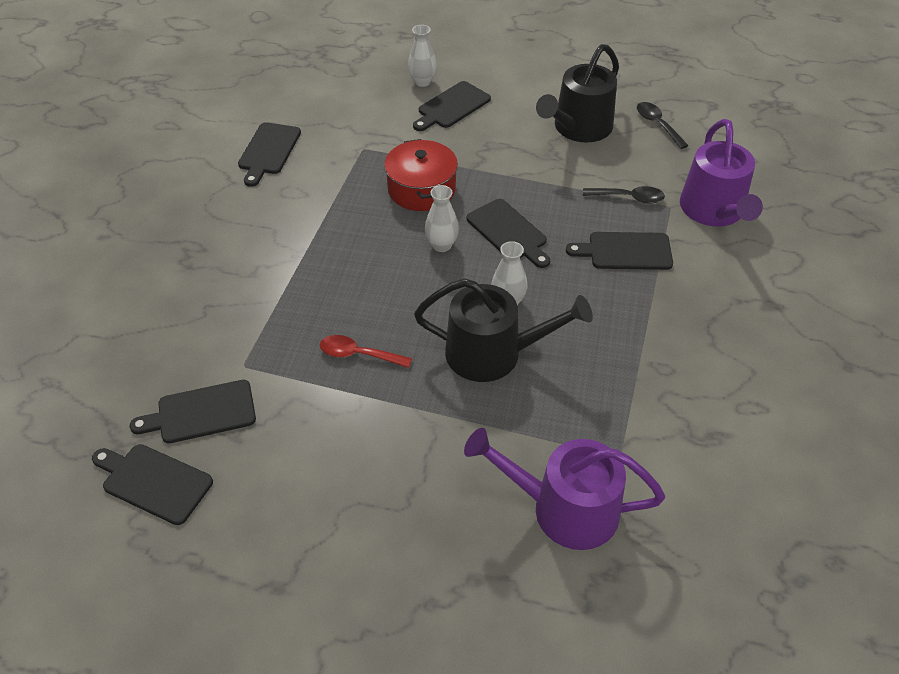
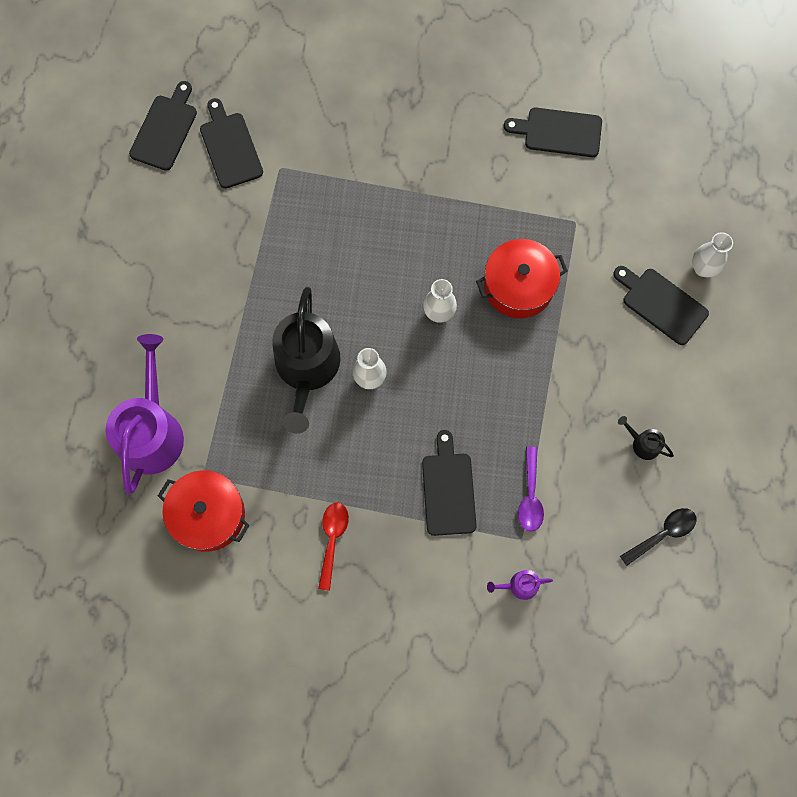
camera: 85 degrees right, 25 degrees up
red spoon [320,335,412,368] -> red spoon moved to [318,503,349,591]
black cutting board [467,199,550,268] -> none
black watering can [536,44,619,142] -> black watering can [618,416,674,460], size x0.42
black spoon [583,186,665,203] -> purple spoon [518,447,544,532]
purple watering can [680,119,763,227] -> purple watering can [487,570,553,600], size x0.42
none -> red pot [158,470,249,552]

